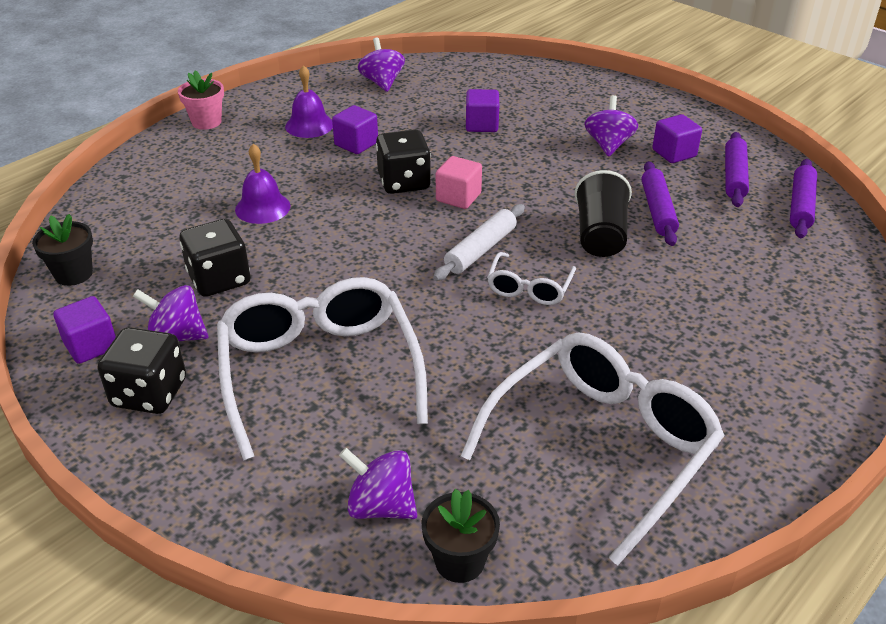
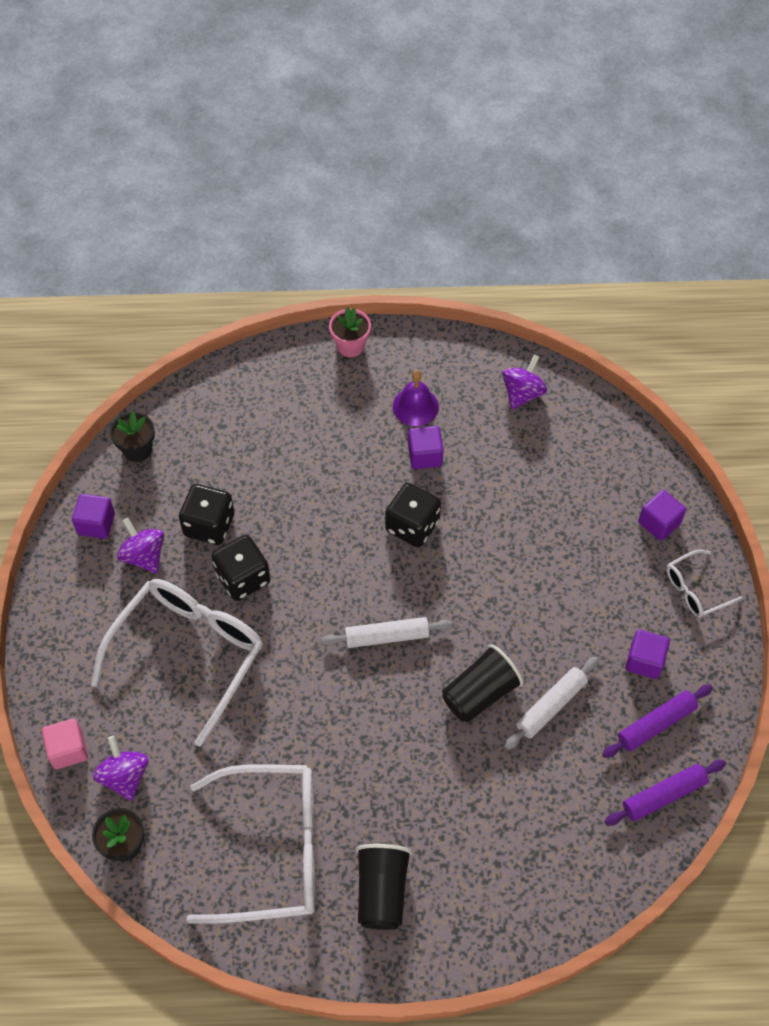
camera: 45 degrees right, 20 degrees up
black dice [98,327,186,414] -> black dice moved to [211,535,270,601]
purple bell [235,144,290,224] -> none
pink cube [436,156,482,209] -> pink cube moved to [42,719,88,769]
purple cube [466,89,499,132] -> purple cube moved to [638,490,686,541]
white glasses [487,252,576,305] -> white glasses moved to [667,550,743,618]
purple spinning top [584,95,638,157] -> none
purple rolling pin [642,161,679,246] -> white rolling pin [505,657,599,750]
none -> black cup [356,844,412,930]

